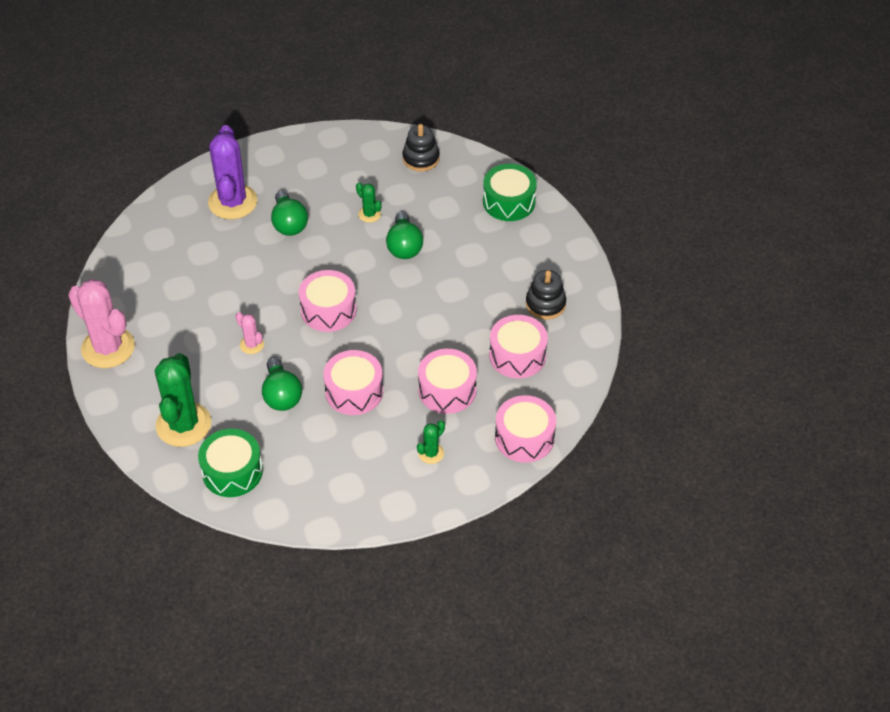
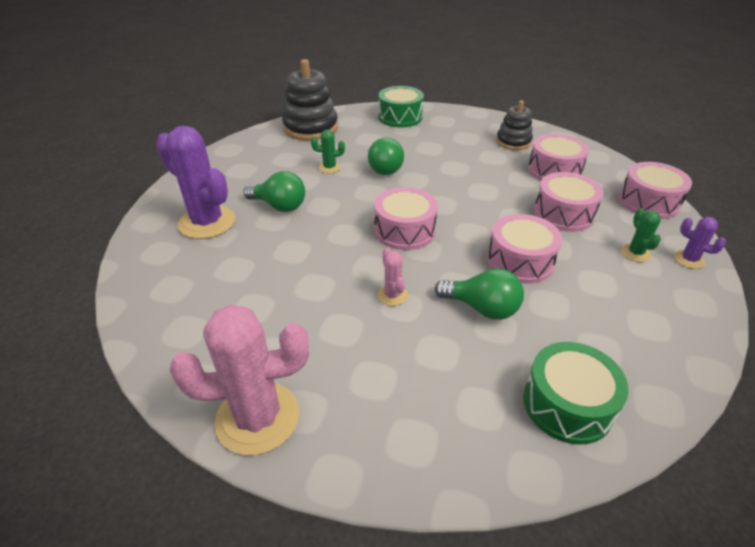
camera: 50 degrees left, 10 degrees down
green cactus [155,353,211,447] -> none
pink cactus [236,312,264,354] -> pink cactus turned 75 degrees clockwise [378,248,408,306]
green light bulb [386,212,423,259] -> green light bulb turned 45 degrees clockwise [368,138,404,175]
black stacking toy [402,124,440,171] -> black stacking toy [282,59,338,140], size x1.64
none -> purple cactus [674,217,726,269]

